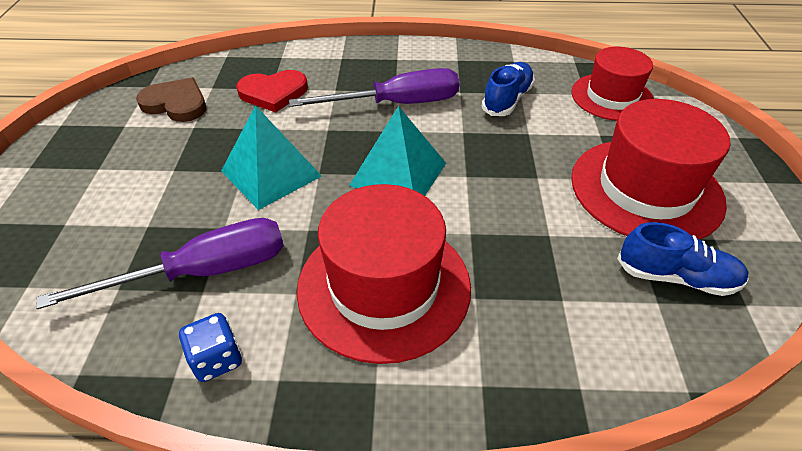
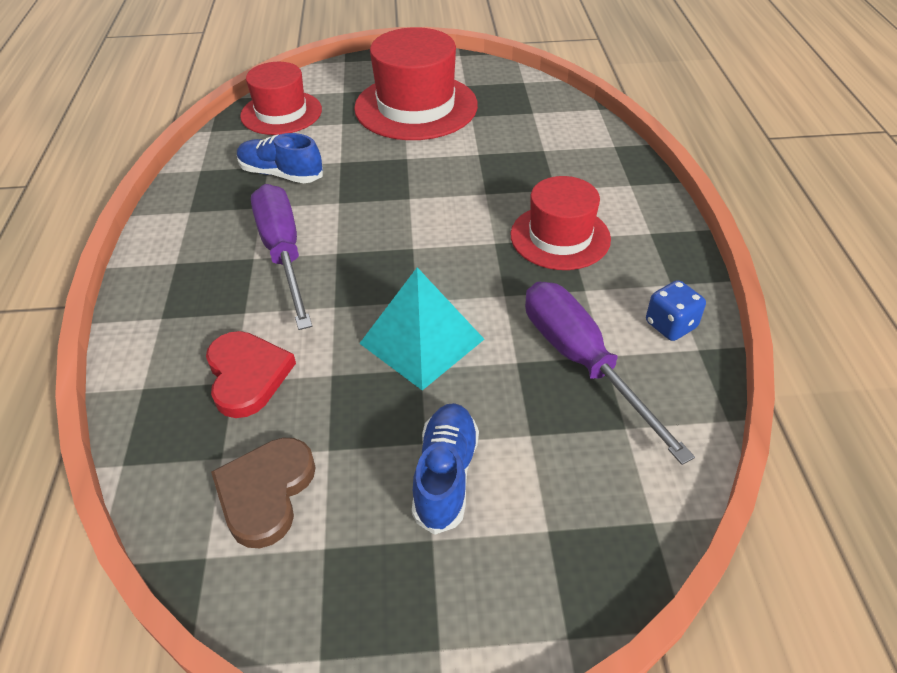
camera: 95 degrees left, 0 degrees up
red hat [297,184,471,364] -> red hat [511,176,611,270], size x0.65
turquoise pyramid [349,106,446,196] -> none
blue shoe [617,222,748,296] -> blue shoe moved to [412,403,479,535]

